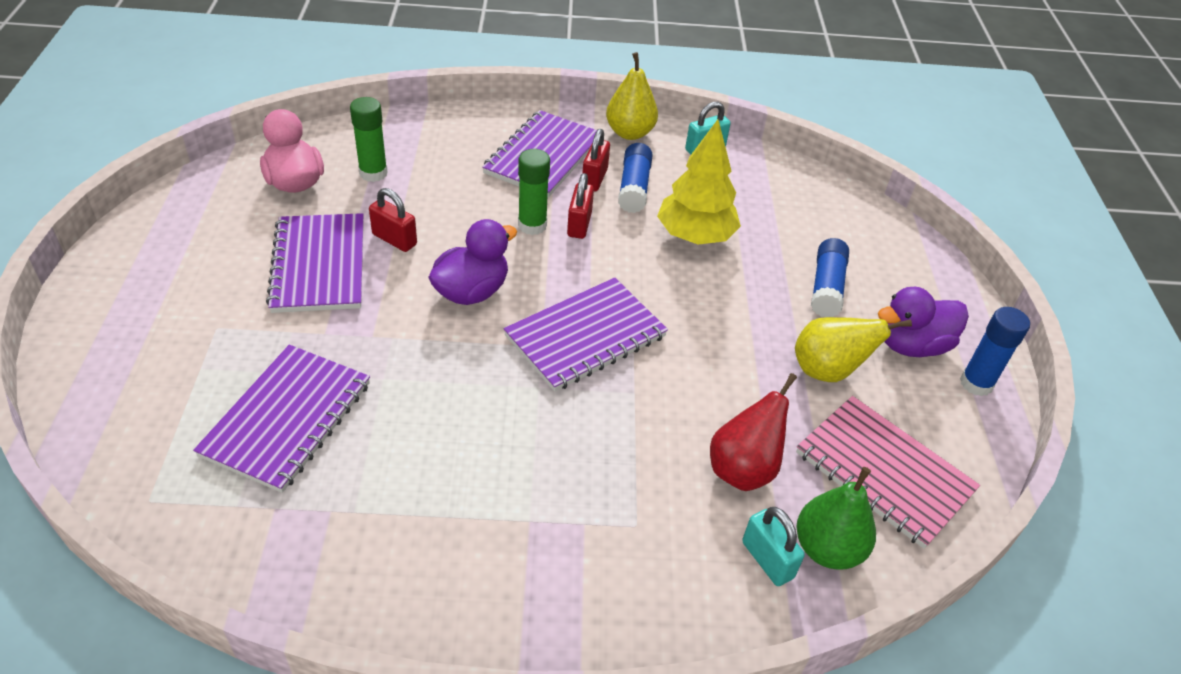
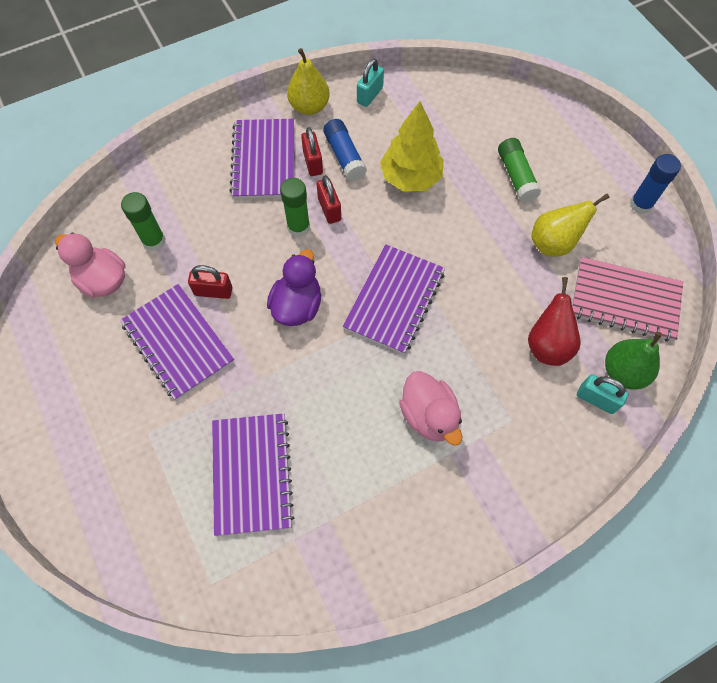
camera: 25 degrees left, 20 degrees up
blue glue stick [811,238,849,317] -> green glue stick [498,138,541,203]
purple duck [878,287,969,357] -> none
none -> pink duck [399,371,462,446]

